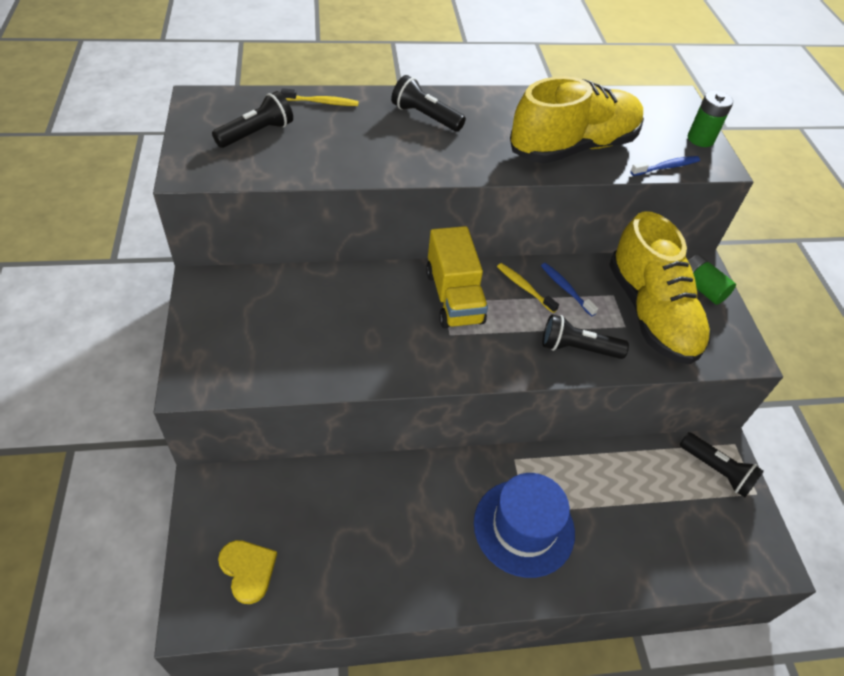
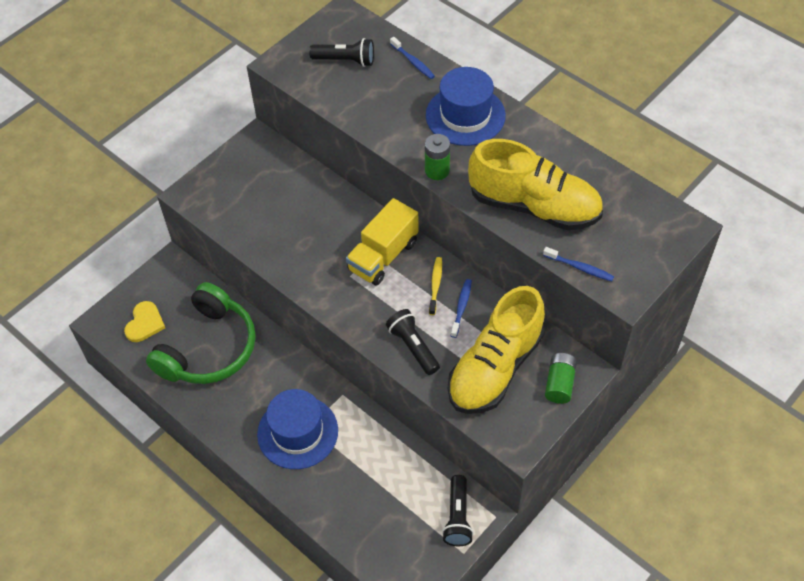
camera: 55 degrees right, 5 degrees up
yellow toothbrush [281,88,359,106] -> blue toothbrush [390,37,435,79]
black flashlight [391,75,466,131] -> blue hat [426,67,506,146]
green battery [688,91,733,147] -> green battery moved to [425,134,450,180]
none -> green headphones [146,282,256,384]

